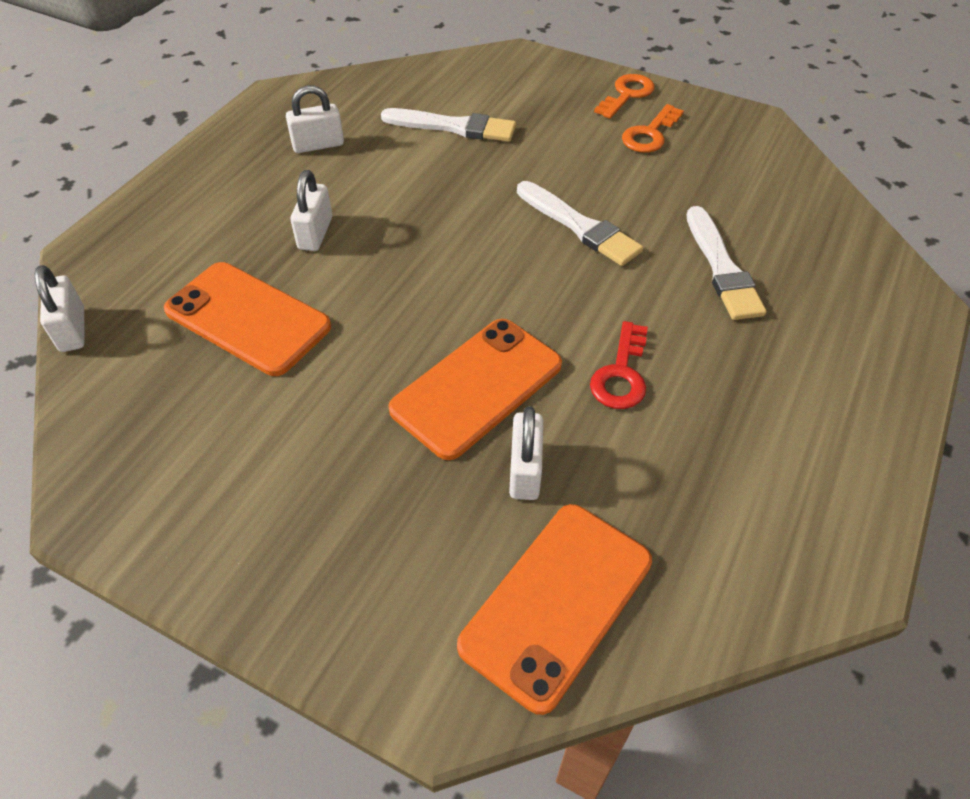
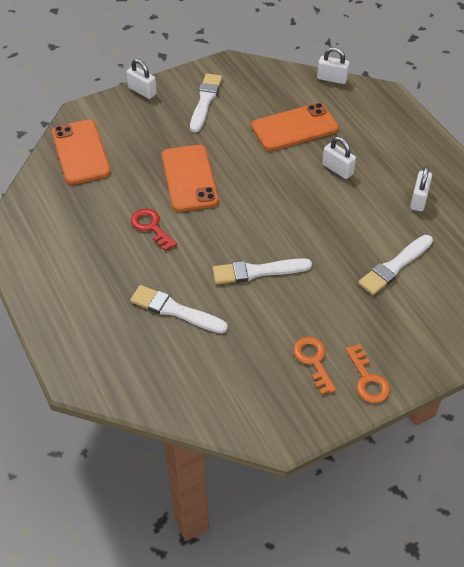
camera: 125 degrees right, 0 degrees up
white padlock [509,406,543,500] -> white padlock moved to [126,59,157,99]
none -> white brush [190,73,222,133]

